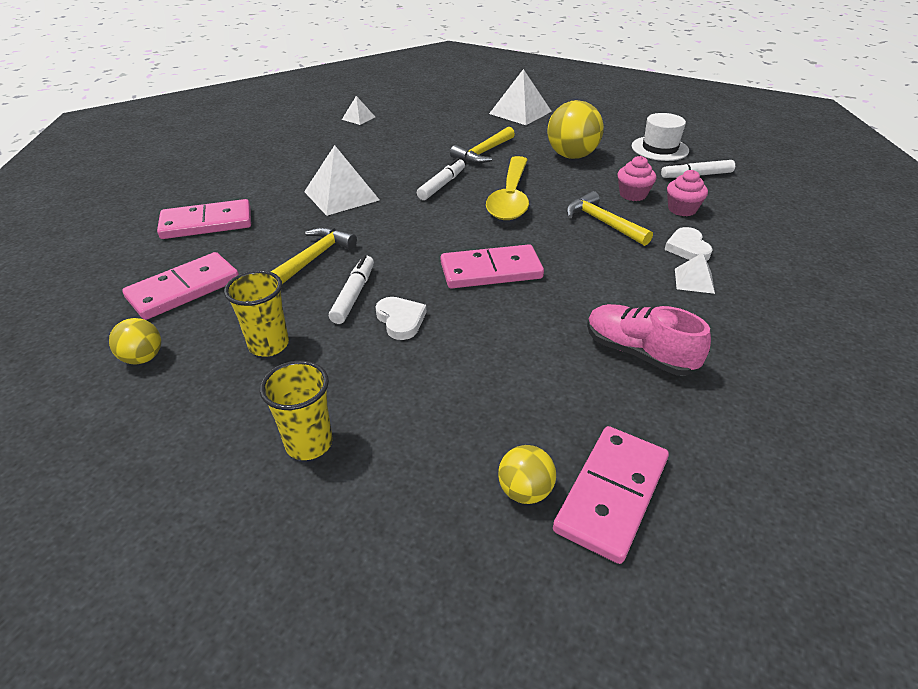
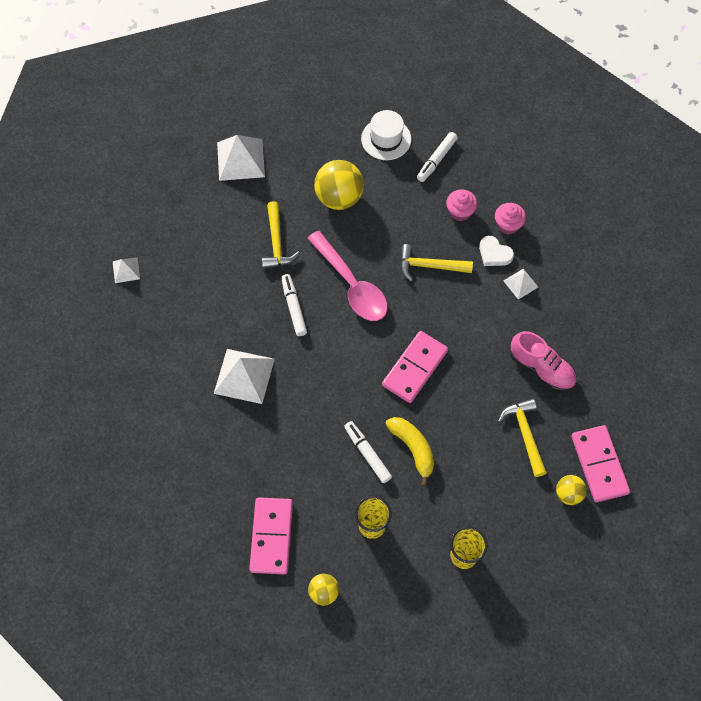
camera: 45 degrees left, 25 degrees up
pink domino [157,199,251,239] -> none
yellow hammer [271,227,357,284] -> yellow hammer moved to [498,398,547,477]
white heart [376,297,426,340] -> yellow banana [386,417,434,487]
yellow spoon [486,156,529,220] -> pink spoon [307,231,388,321]
pink shoe [587,304,711,376] -> pink shoe turned 135 degrees counterclockwise [510,331,577,391]
pink cupcake [617,156,656,201] -> pink cupcake moved to [495,203,526,235]

